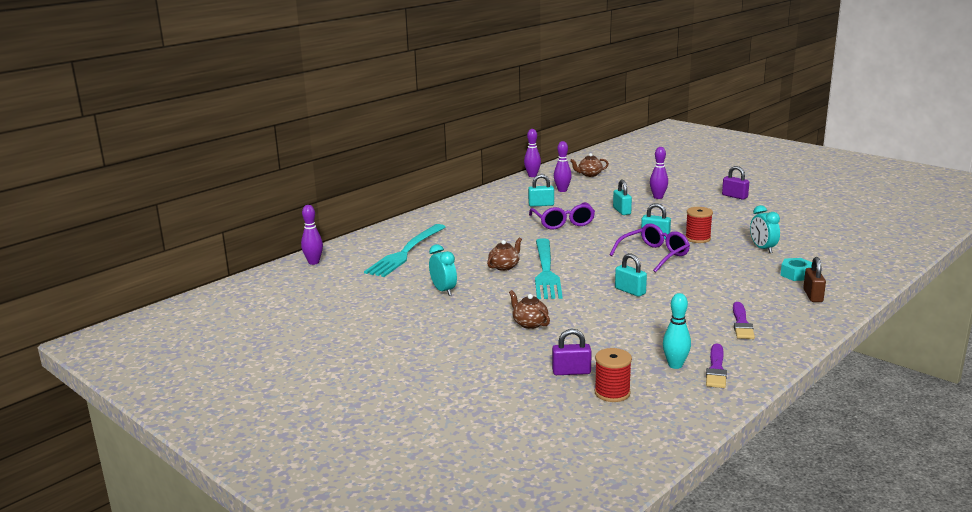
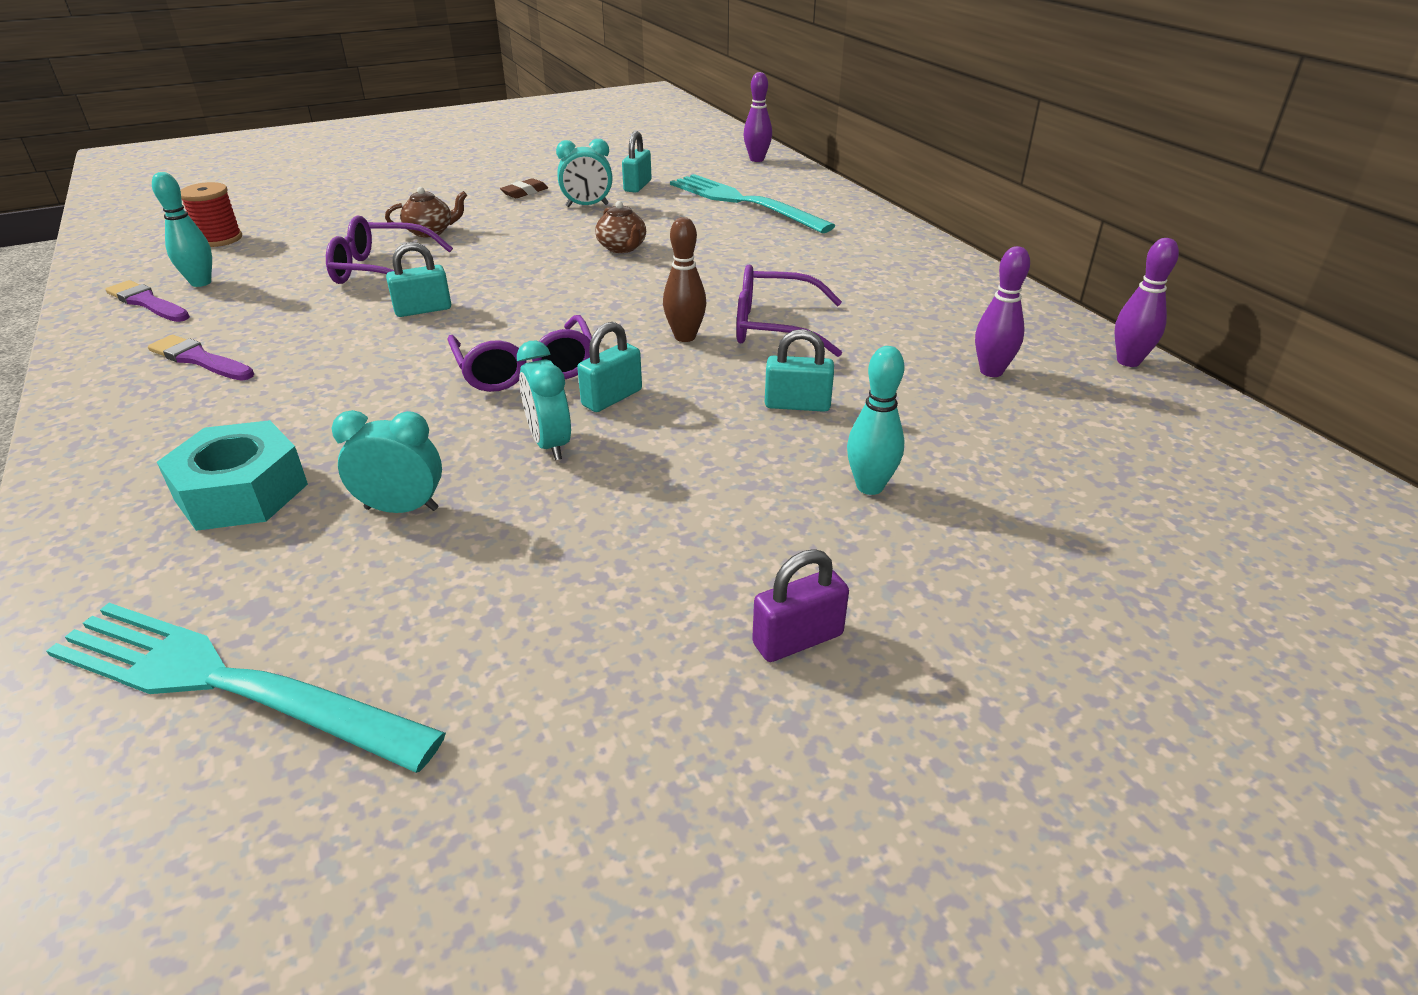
camera: 110 degrees right, 15 degrees up
turquoise padlock [528,174,554,207] -> turquoise padlock moved to [622,131,652,193]
turquoise fork [535,238,563,299] -> turquoise fork moved to [47,603,446,773]
purple padlock [552,329,592,375] -> none
brown teapot [570,153,609,177] -> none
purple bowling pin [650,147,668,199] -> turquoise bowling pin [847,346,905,495]
red spool [685,207,713,243] -> turquoise clock [517,341,571,460]
turquoise nut [780,258,812,281] -> turquoise nut [157,420,308,531], size x1.60
brown padlock [803,257,826,302] -> none
none -> purple glasses [326,215,453,284]
none -> brown eraser [500,178,548,198]
none -> brown bowling pin [663,217,706,342]

